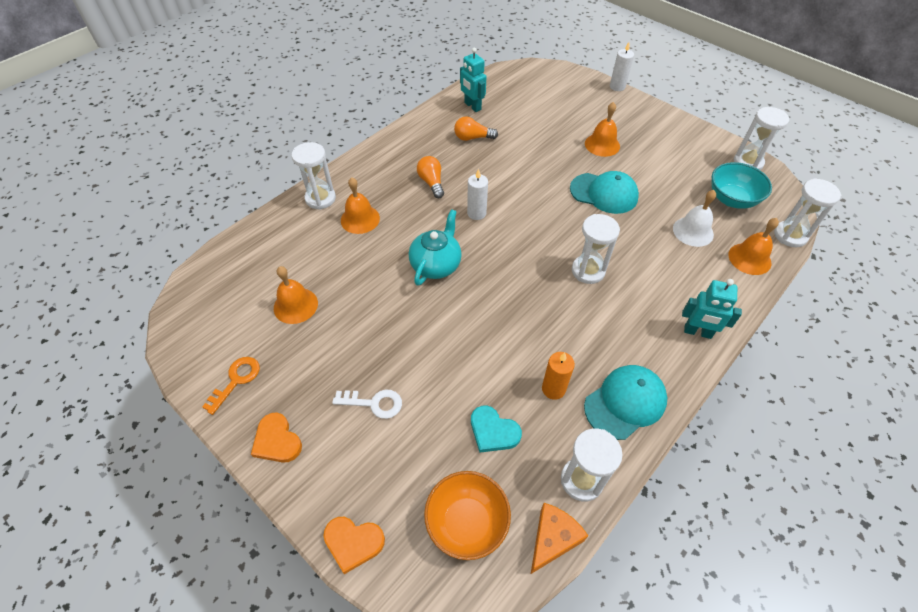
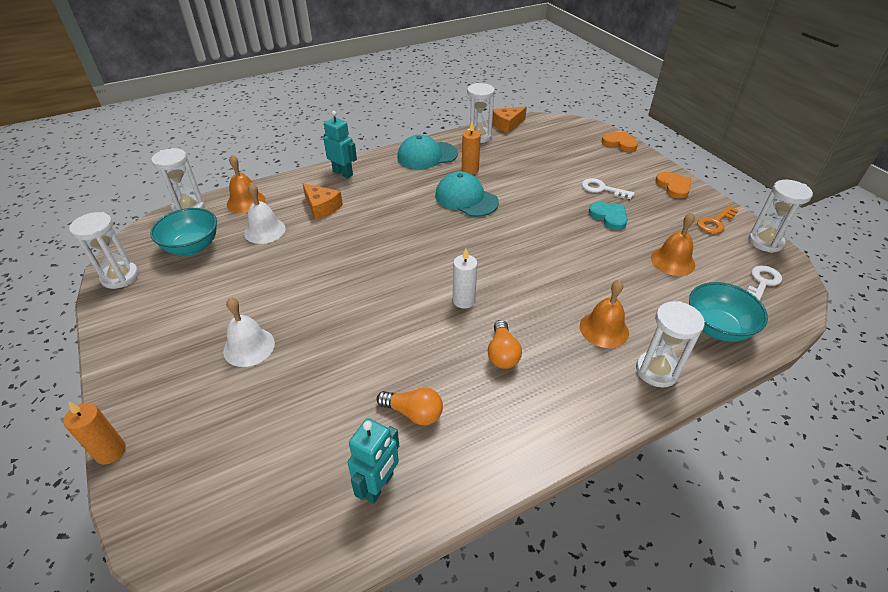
camera: 160 degrees left, 10 degrees down
turquoise teapot [409,209,462,286] -> none
orange bowl [424,471,511,560] -> none
turquoise robot [460,48,486,112] -> turquoise robot turned 45 degrees clockwise [348,418,399,504]
turquoise heart [471,406,522,453] -> turquoise heart moved to [589,202,628,230]
turquoise cap [570,171,639,214] -> turquoise cap moved to [435,172,499,217]
white hourglass [572,214,620,284] -> white hourglass moved to [748,180,813,253]
orange bell [585,102,620,157] -> white bell [223,297,275,367]
white candle [610,42,634,91] -> orange candle [63,402,126,464]
none -> orange cheese [302,183,343,220]
none -> turquoise bowl [689,282,768,342]
none -> white key [747,265,782,300]

